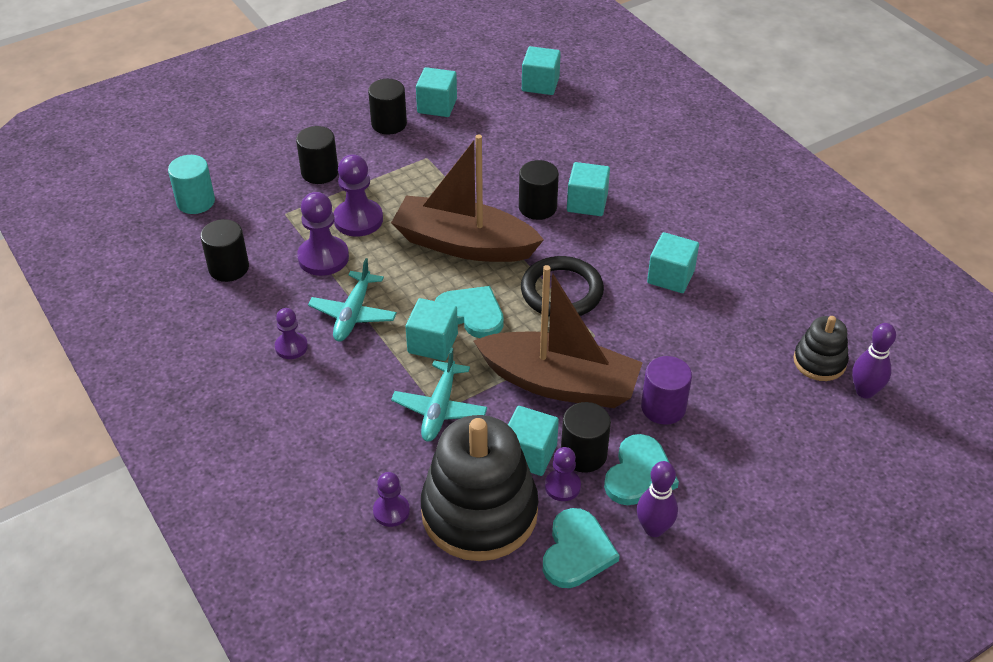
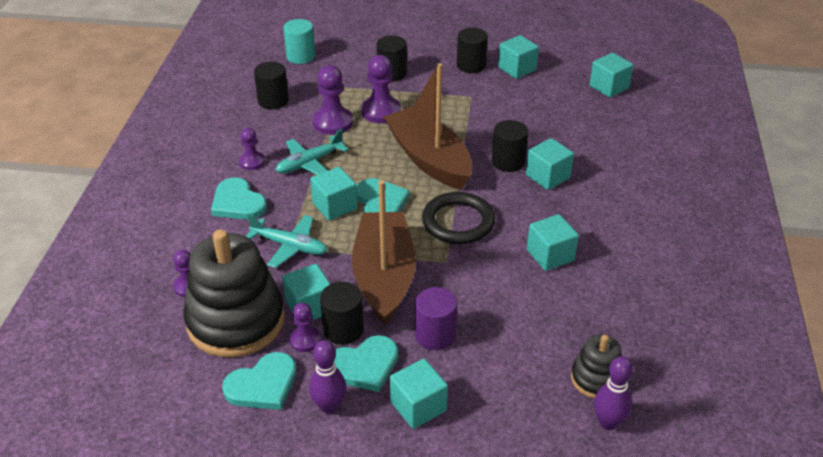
camera: 40 degrees right, 5 degrees down
turquoise plane [391,348,487,442] -> turquoise plane turned 120 degrees counterclockwise [246,214,328,268]
brown boat [474,265,643,408] -> brown boat turned 150 degrees counterclockwise [352,180,416,325]
none -> turquoise heart [211,177,267,220]
none -> turquoise cube [390,359,448,429]

